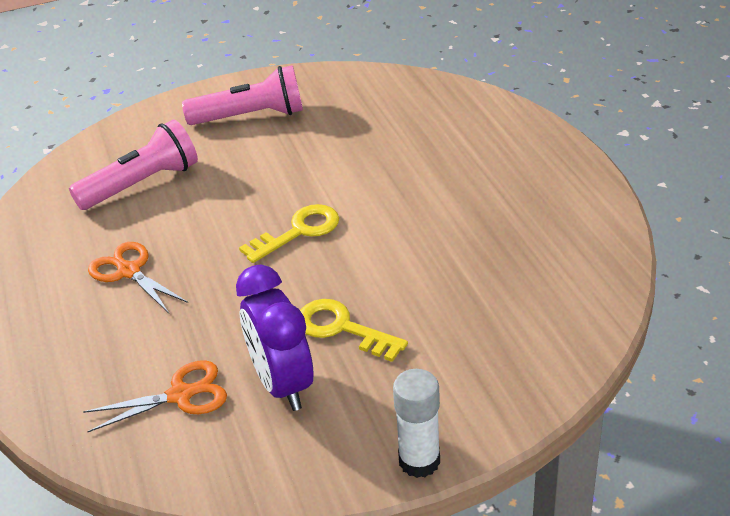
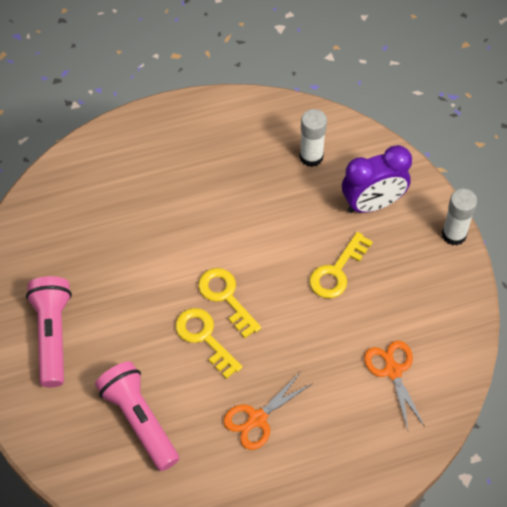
camera: 90 degrees left, 20 degrees up
purple clock [236,265,313,411] -> purple clock moved to [342,145,412,213]
none -> yellow key [176,308,243,379]
none -> white glue stick [299,109,327,167]

